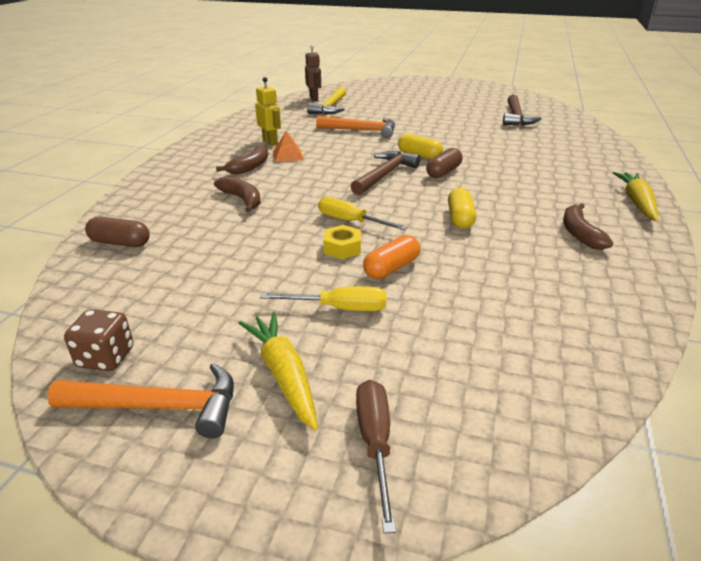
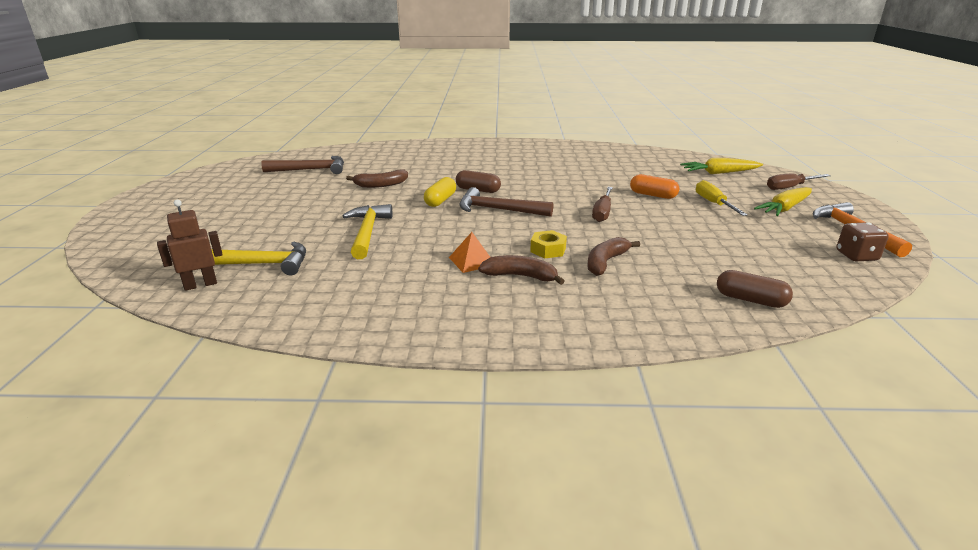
camera: 105 degrees left, 5 degrees down
brown capsule [85,217,150,247] -> brown capsule turned 60 degrees counterclockwise [717,270,793,308]
yellow robot [255,77,281,145] -> none
orange hammer [316,116,395,138] -> yellow hammer [342,204,392,259]
yellow screwdriver [318,197,408,230] -> brown screwdriver [592,187,613,222]
yellow nut [323,225,361,259] -> yellow nut moved to [530,230,567,258]
yellow capsule [448,188,476,229] -> none
brown banana [563,203,613,250] -> brown banana moved to [346,170,408,188]
yellow carrot [613,172,658,221] -> yellow carrot moved to [680,158,763,174]

